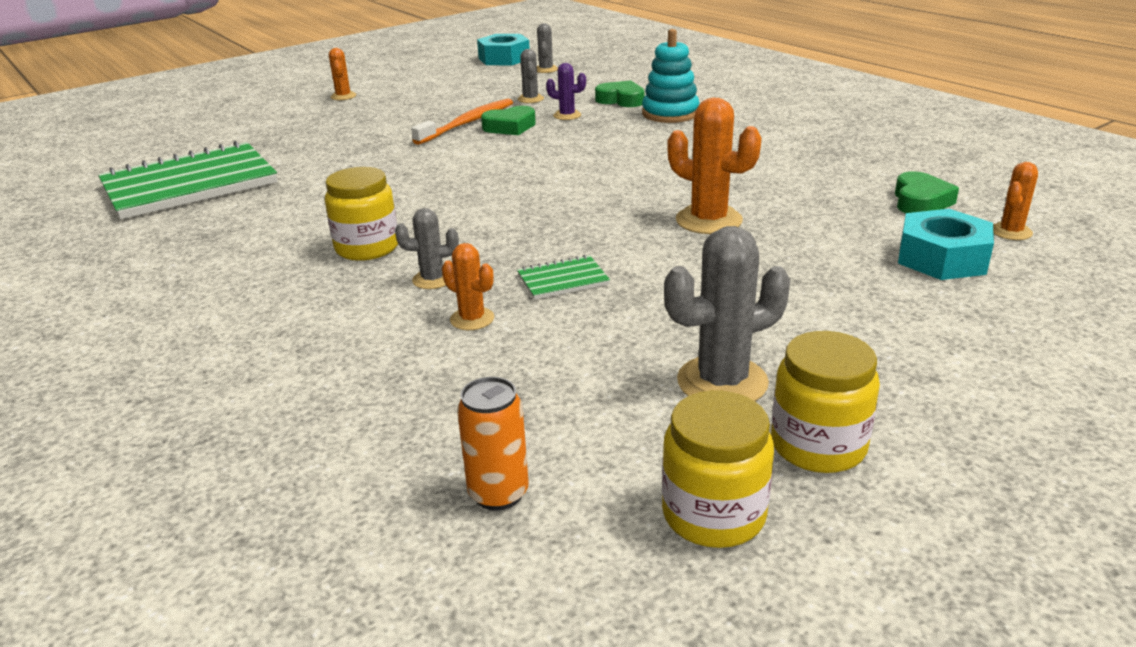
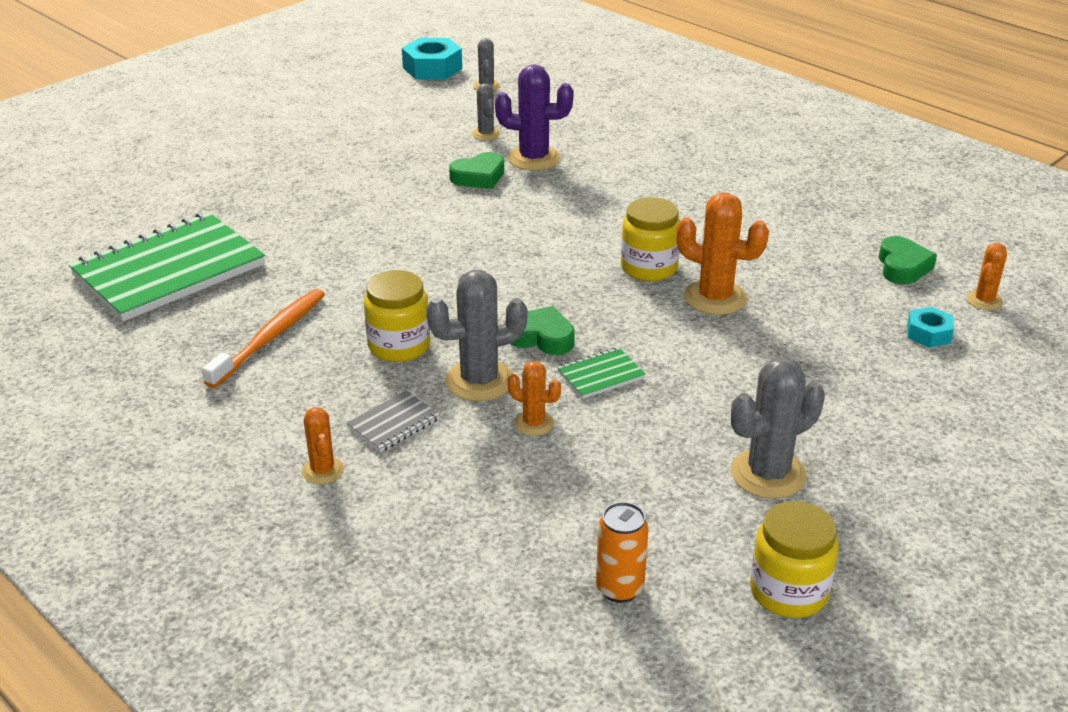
camera: 10 degrees left, 5 degrees up
orange cactus [329,48,357,100] -> orange cactus moved to [302,407,344,484]
grey cactus [395,208,459,289] -> grey cactus [426,270,528,401], size x1.78
orange toothbrush [411,99,513,145] -> orange toothbrush moved to [202,289,325,388]
purple cactus [546,63,586,120] -> purple cactus [495,64,574,171], size x1.78
green heart [595,80,644,107] -> green heart moved to [510,306,575,355]
turquoise stacking toy [642,29,699,123] -> none
yellow jar [771,331,880,473] -> yellow jar moved to [621,197,680,281]
turquoise nut [898,209,994,280] -> turquoise nut [907,306,954,348], size x0.57
none -> grey notebook [346,391,440,452]

